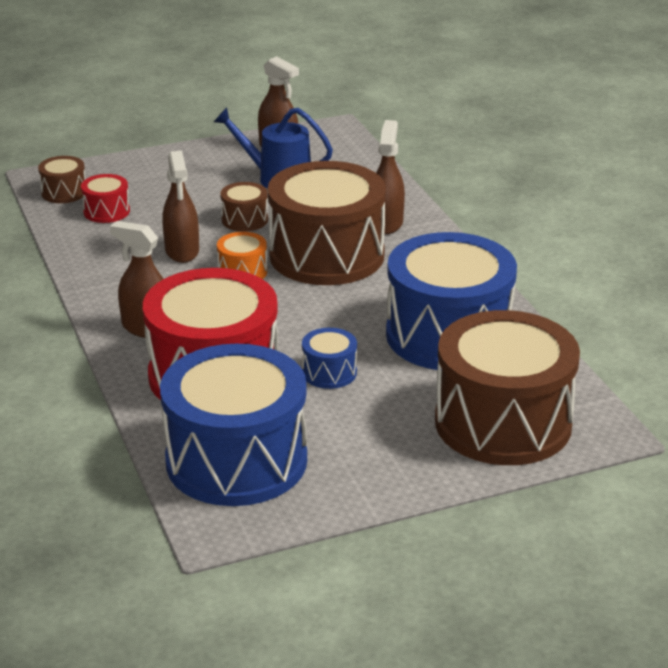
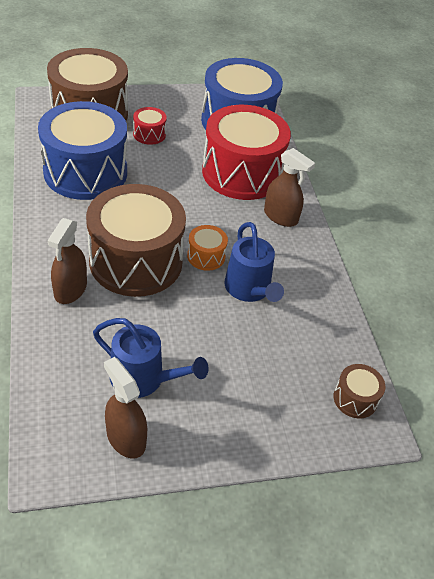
camera: 175 degrees left, 15 degrees up
red drum [81,174,130,223] -> red drum moved to [133,107,167,145]
brown spray bottle [162,151,199,263] -> blue watering can [224,222,284,302]
brown drum [220,182,268,231] -> none
blue drum [302,328,357,389] -> none

